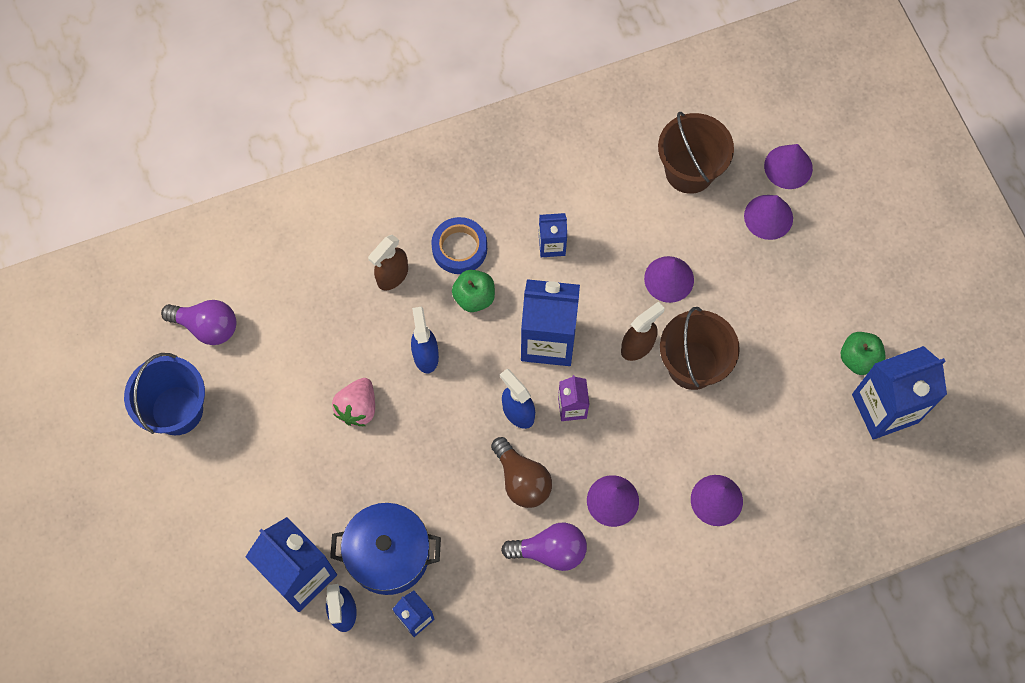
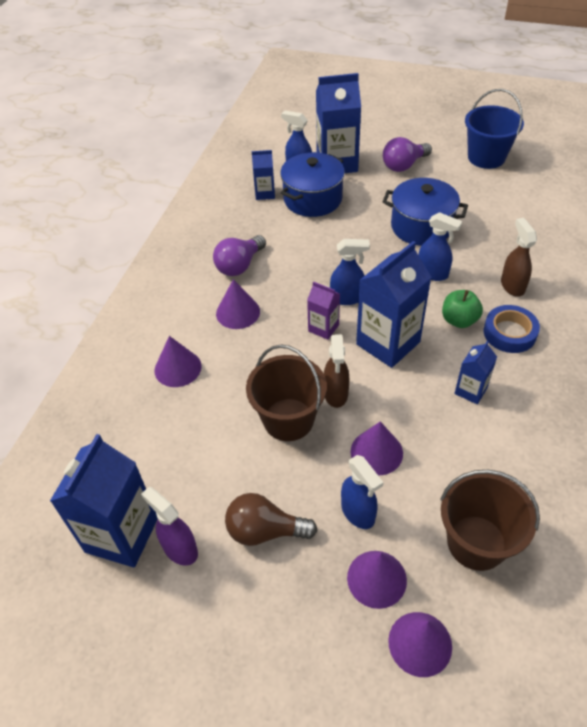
camera: 130 degrees right, 20 degrees down
purple light bulb [161,300,236,345] -> purple light bulb moved to [383,137,432,172]
pink strawberry [332,378,375,426] -> blue pot [382,178,468,246]
brown light bulb [491,437,552,508] -> brown light bulb moved to [225,493,317,546]
green apple [841,332,886,375] -> purple spray bottle [141,487,198,566]
none -> blue spray bottle [341,455,384,529]

